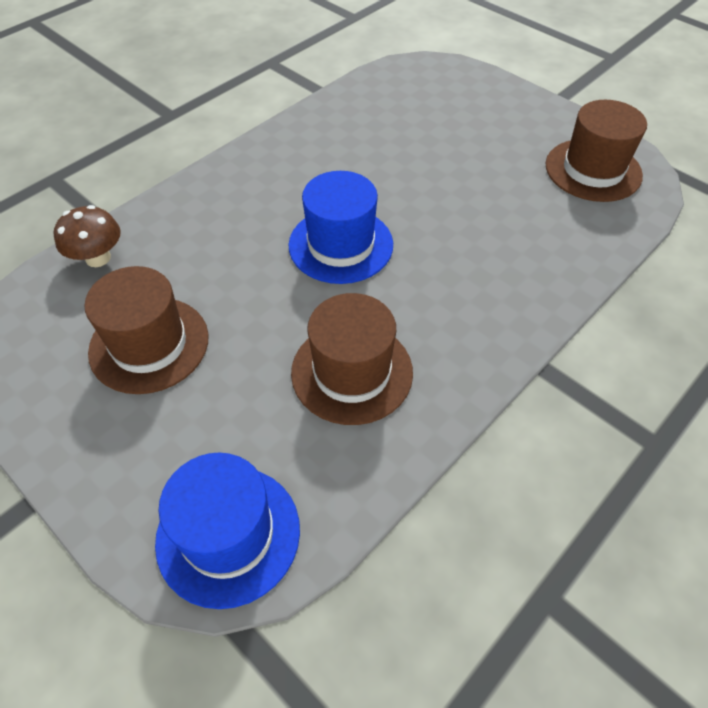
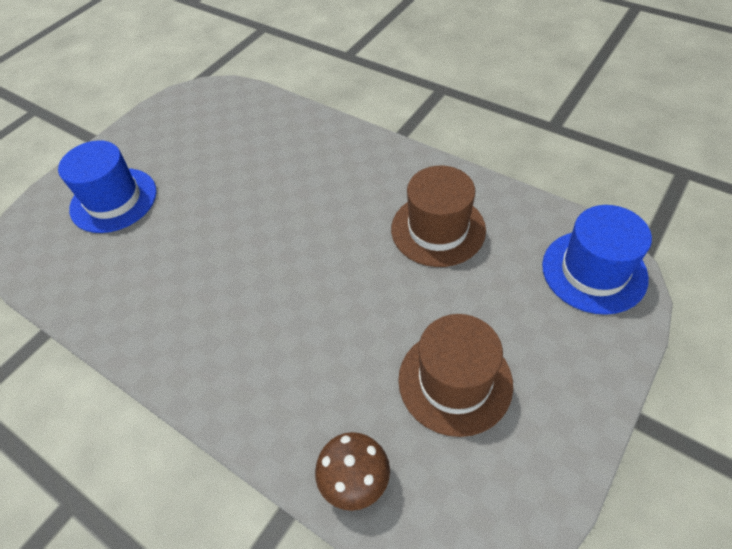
camera: 95 degrees left, 0 degrees up
blue hat [288,171,393,284] -> blue hat moved to [58,140,157,233]
brown hat [546,100,647,202] -> none

